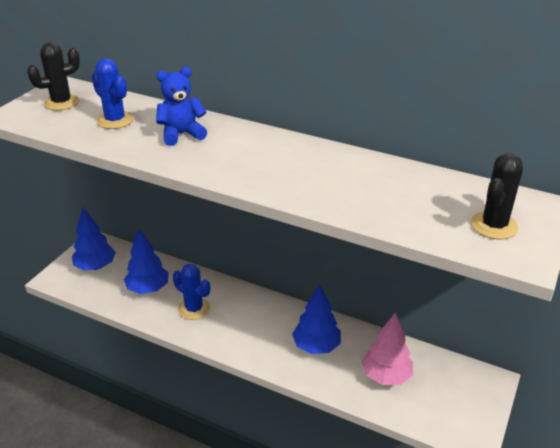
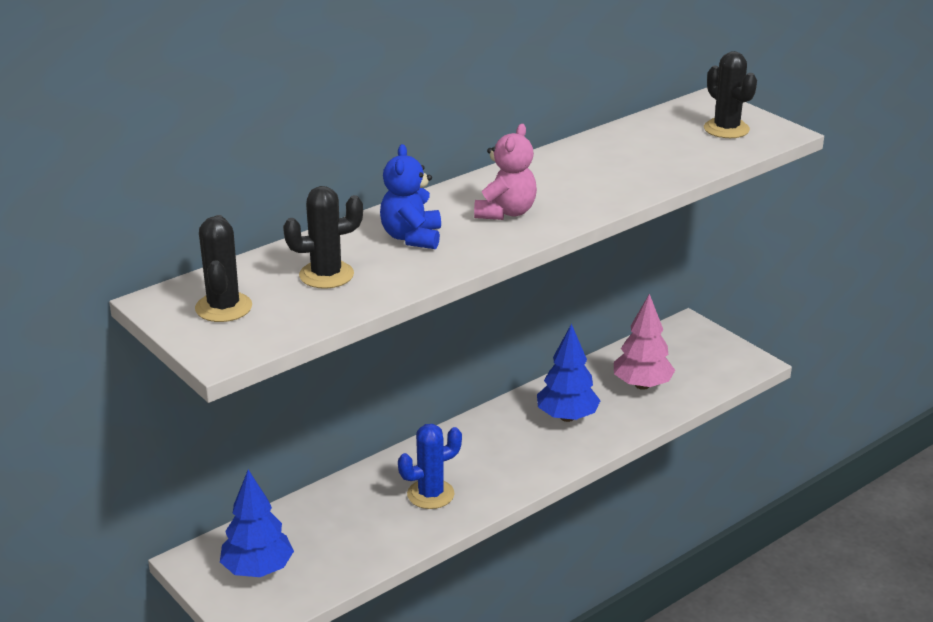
camera: 65 degrees left, 5 degrees down
blue cactus [92,58,134,129] -> black cactus [283,186,363,289]
blue tree [124,228,169,294] -> none
none -> pink teddy bear [474,124,537,220]

